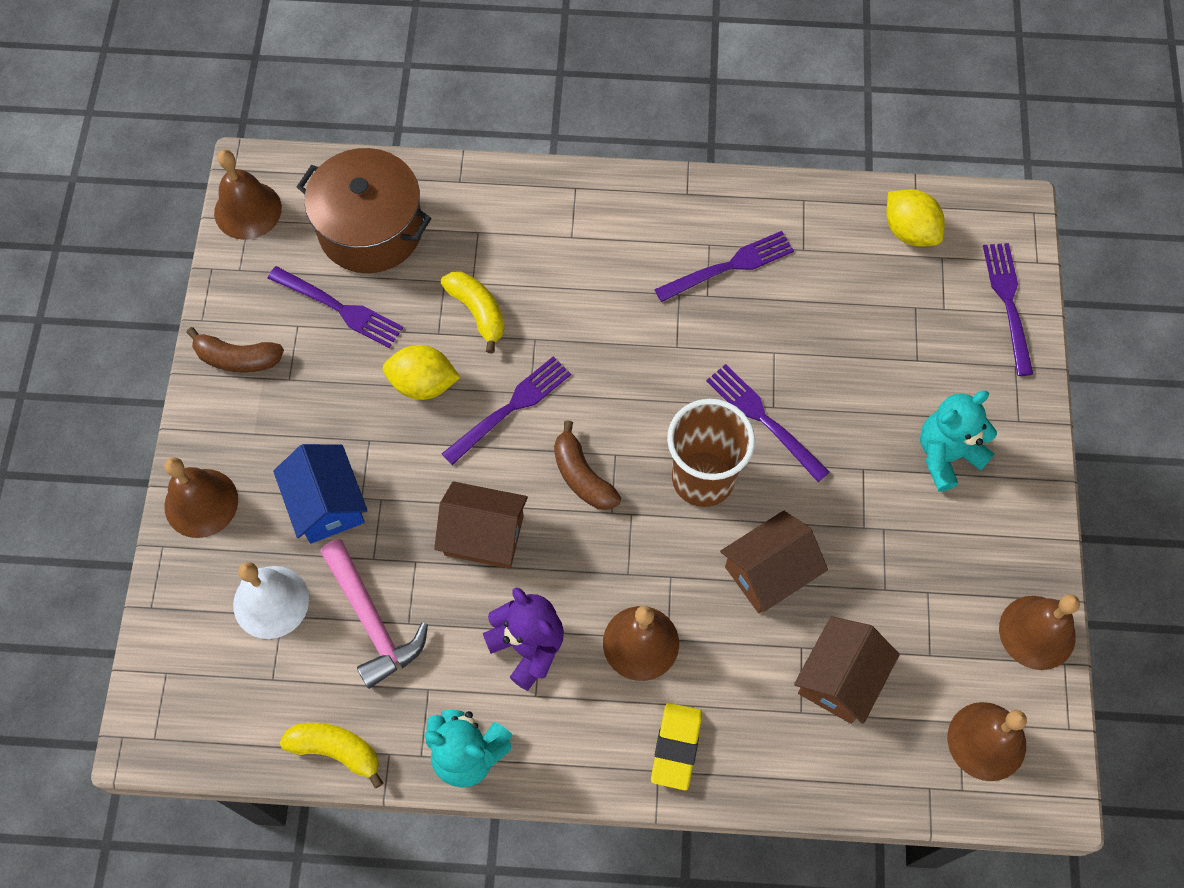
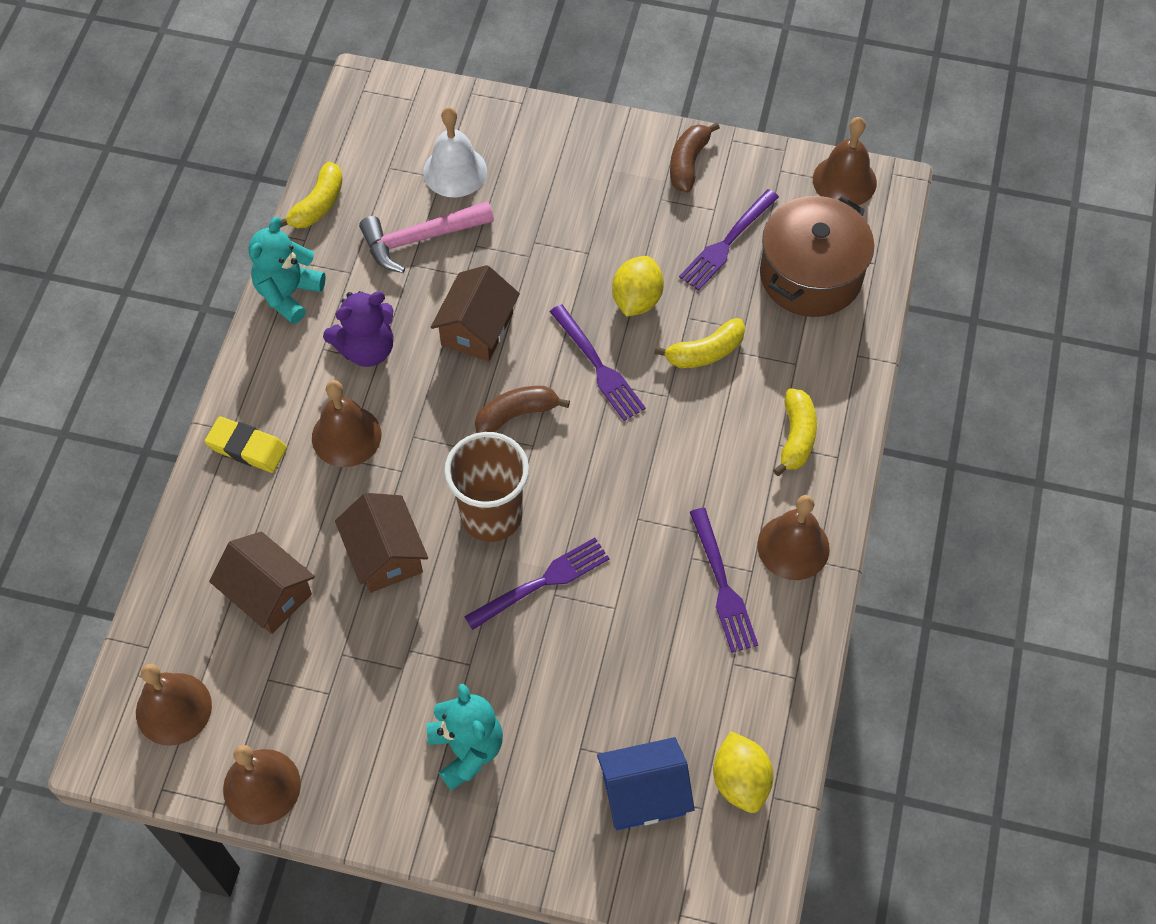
camera: 100 degrees right, 5 degrees down
brown bell [164,457,238,538] -> brown bell moved to [757,495,830,580]
blue house [273,444,368,544] -> blue house moved to [597,737,695,830]
yellow lemon [886,189,945,247] -> yellow lemon turned 75 degrees counterclockwise [713,731,774,813]
purple fork [983,243,1033,376] -> none
none -> yellow banana [773,388,817,476]

